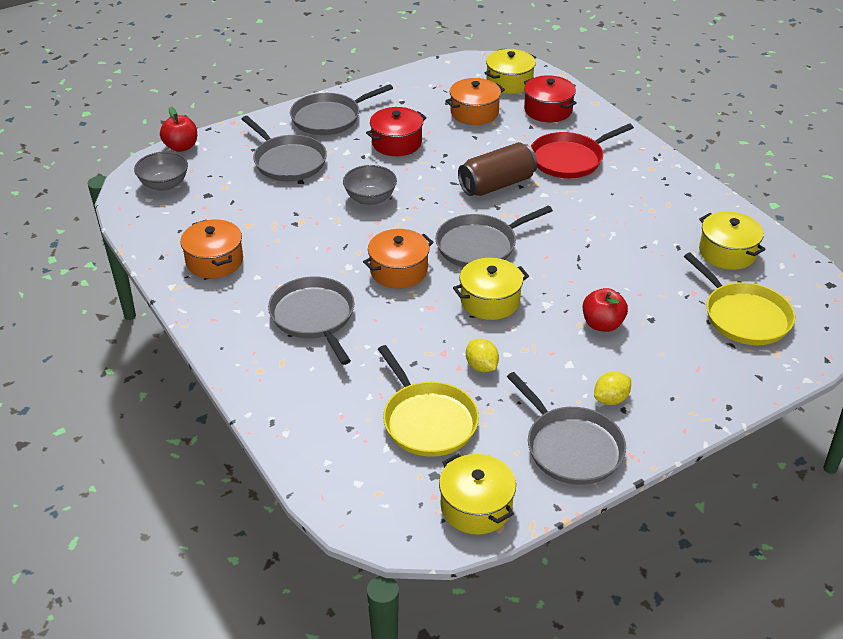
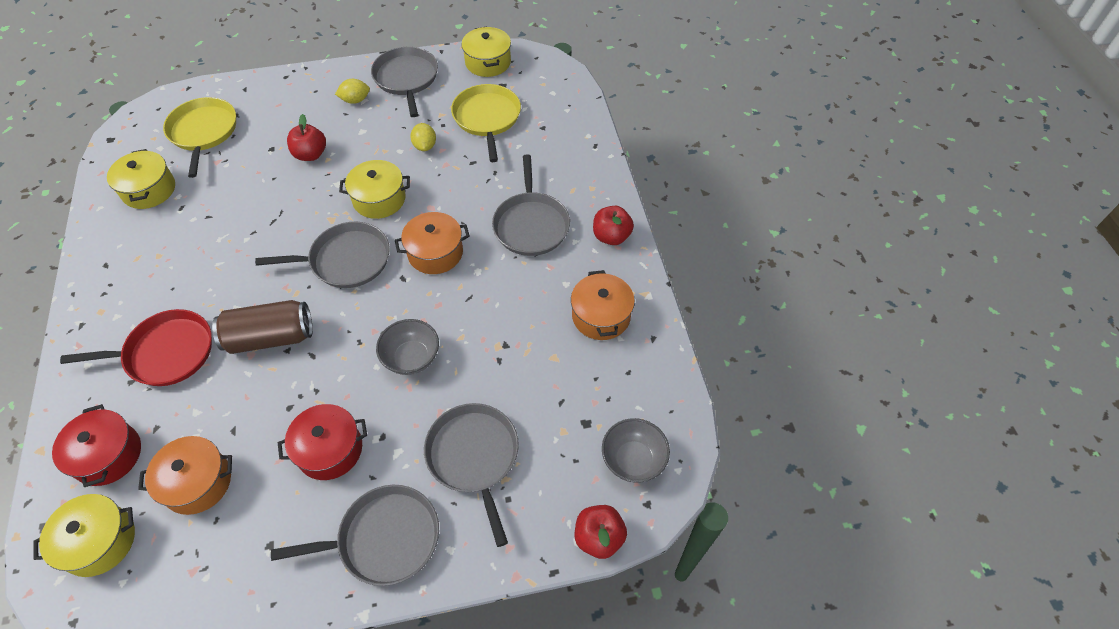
camera: 160 degrees left, 15 degrees up
none -> red apple [593,206,634,245]

